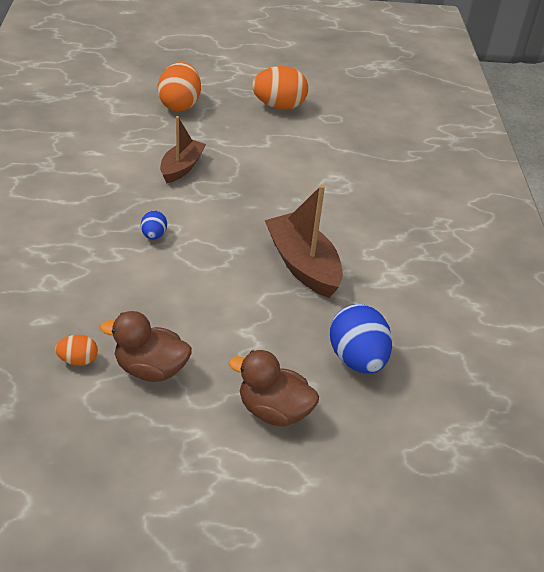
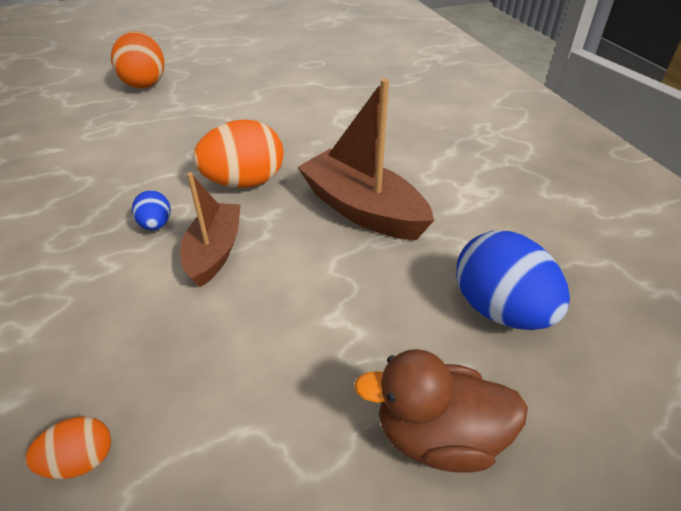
camera: 15 degrees left, 0 degrees up
brown duck [100,311,192,382] -> none
brown boat [160,116,206,183] -> brown boat moved to [180,172,241,287]
orange egg [252,66,308,110] -> orange egg moved to [193,119,284,188]

